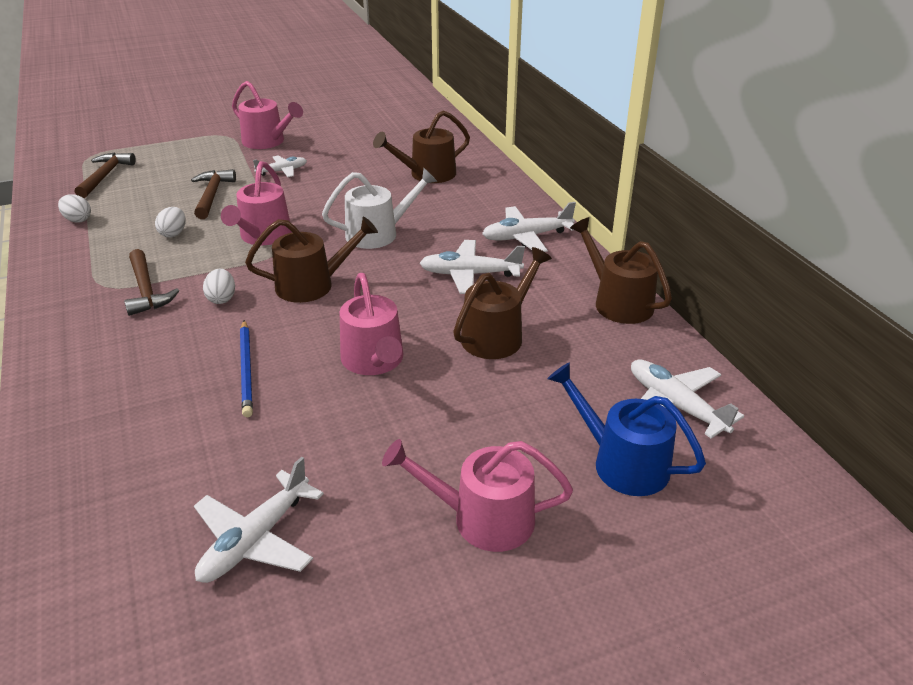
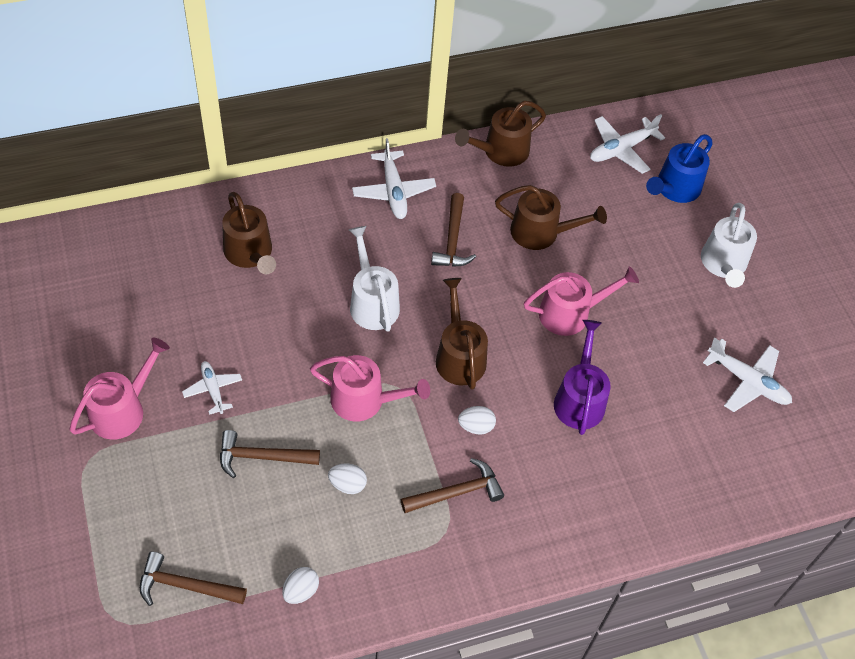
camera: 90 degrees left, 20 degrees up
blue pencil [240,320,253,417] -> purple watering can [554,320,611,435]
pink watering can [382,439,573,552] -> white watering can [701,203,757,288]
white plane [420,240,525,294] -> brown hammer [431,193,476,267]
brown watering can [453,247,552,359] -> brown watering can turned 150 degrees clockwise [495,185,607,250]

